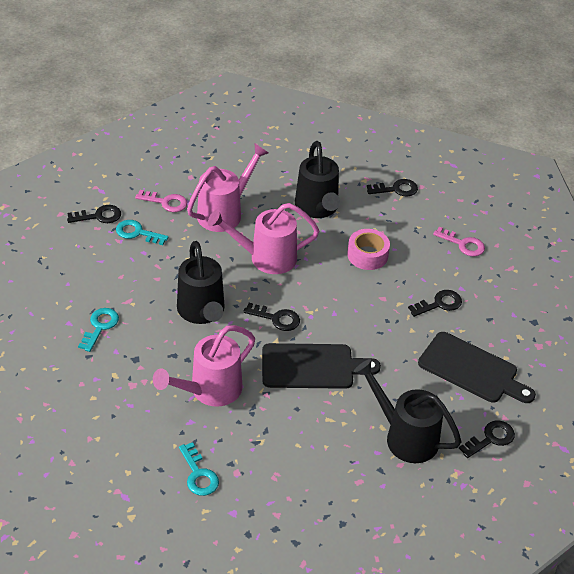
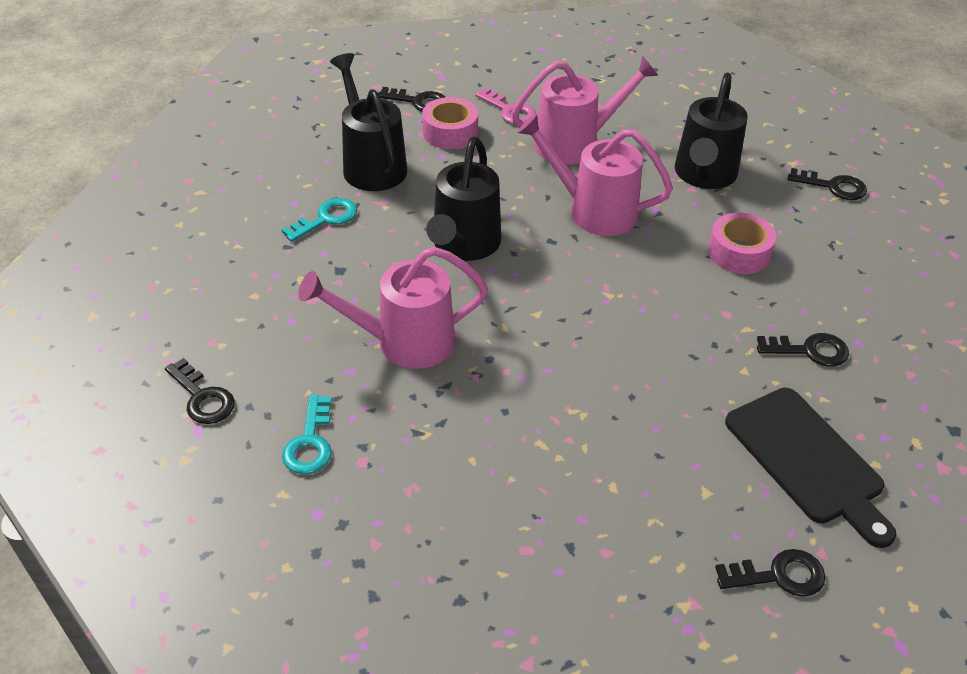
camera: 30 degrees right, 0 degrees up
turquoise key [116,220,169,245] -> pink tape [422,97,478,149]
black key [243,303,300,331] -> black key moved to [165,358,235,424]
black cutting board [262,343,381,389] -> none
black watering can [354,359,461,463] -> black watering can moved to [330,53,407,191]
pink key [433,227,485,257] -> none

